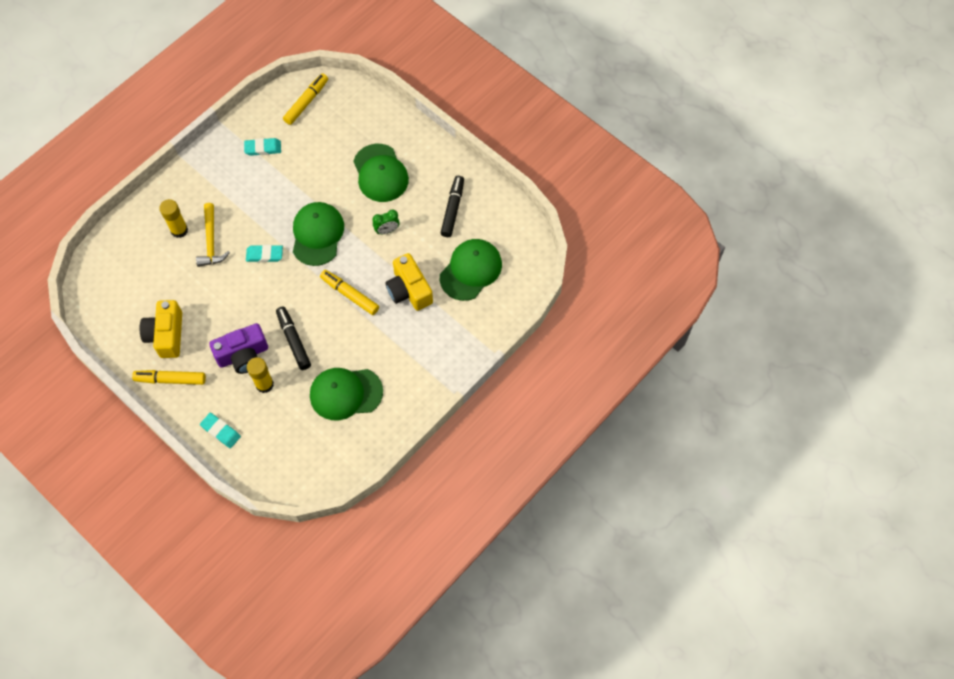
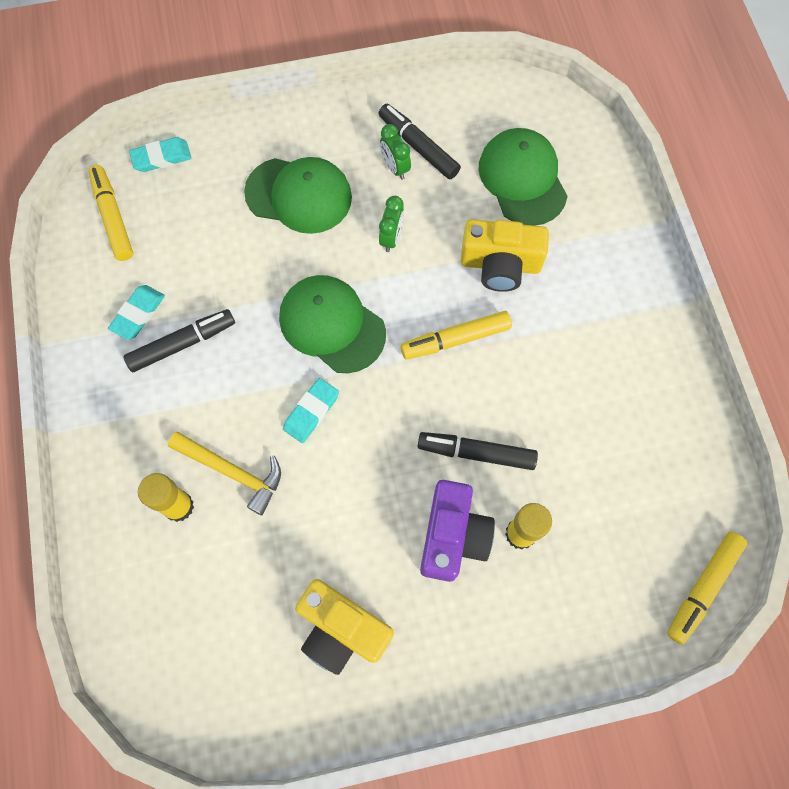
camera: 55 degrees left, 5 degrees up
yellow marker [132,370,206,385] -> yellow marker moved to [667,532,748,645]
turquoise eraser [200,413,241,448] -> turquoise eraser moved to [129,137,191,172]
green cap [310,368,383,420] -> none
none -> black marker [123,309,235,372]
none -> green clock [380,124,411,180]

